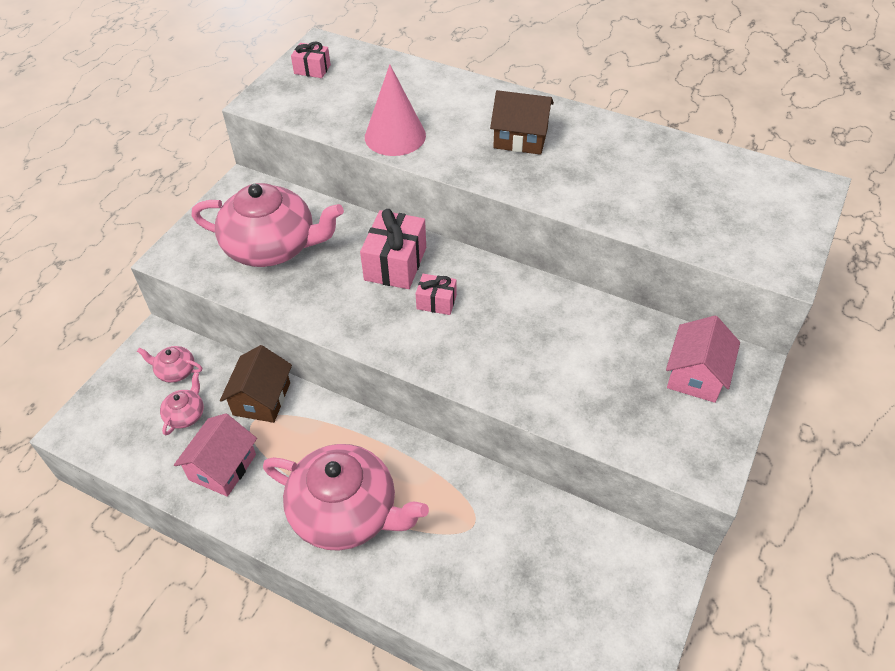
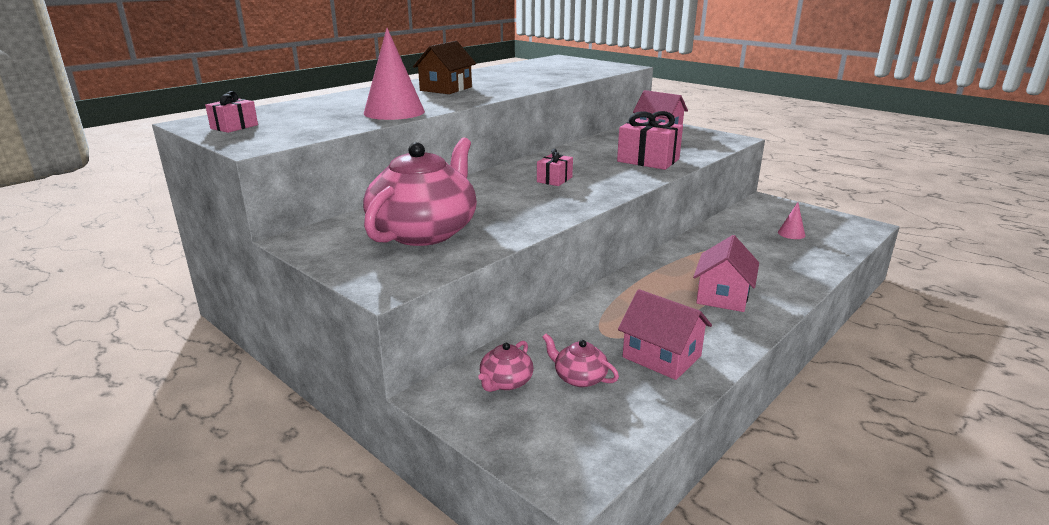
camera: 75 degrees left, 25 degrees down
brown house [220,345,292,423] -> none
pink teapot [263,444,429,551] -> pink house [693,235,759,312]
pink gift [360,209,426,289] -> pink gift moved to [617,111,683,170]
none -> pink cone [778,202,805,239]

